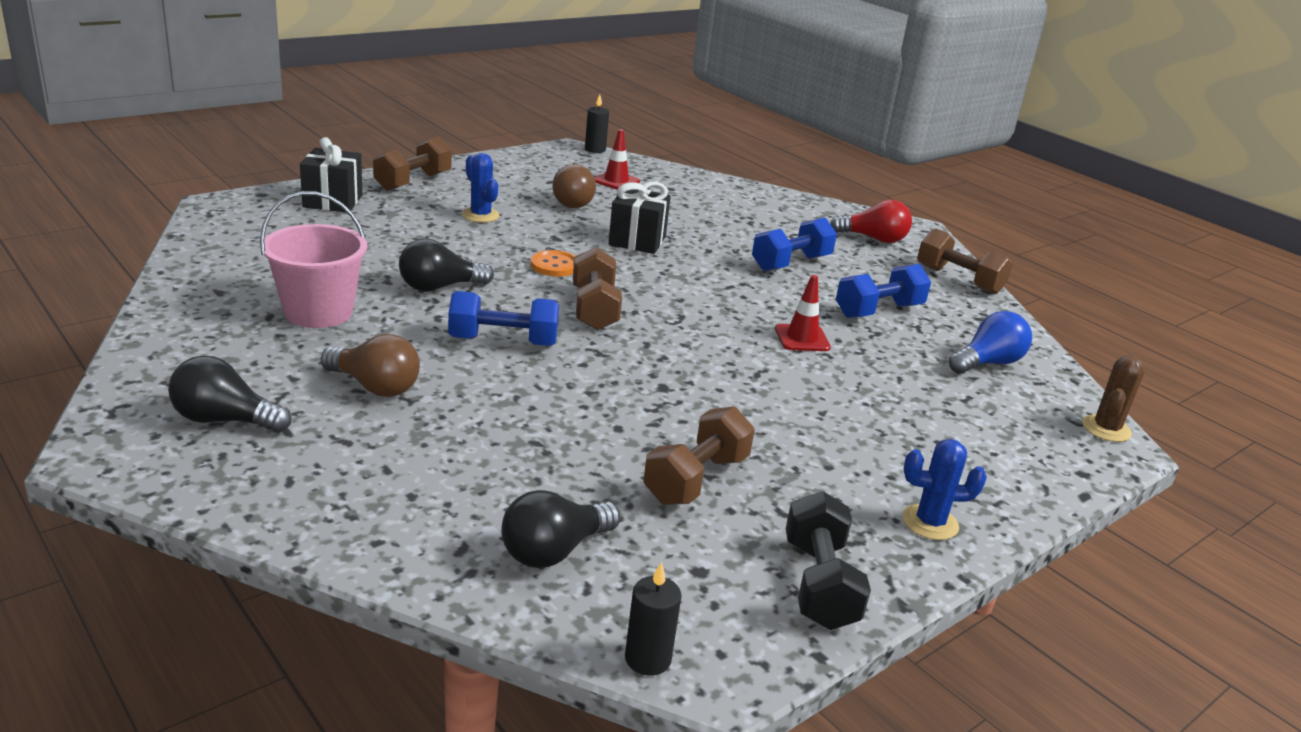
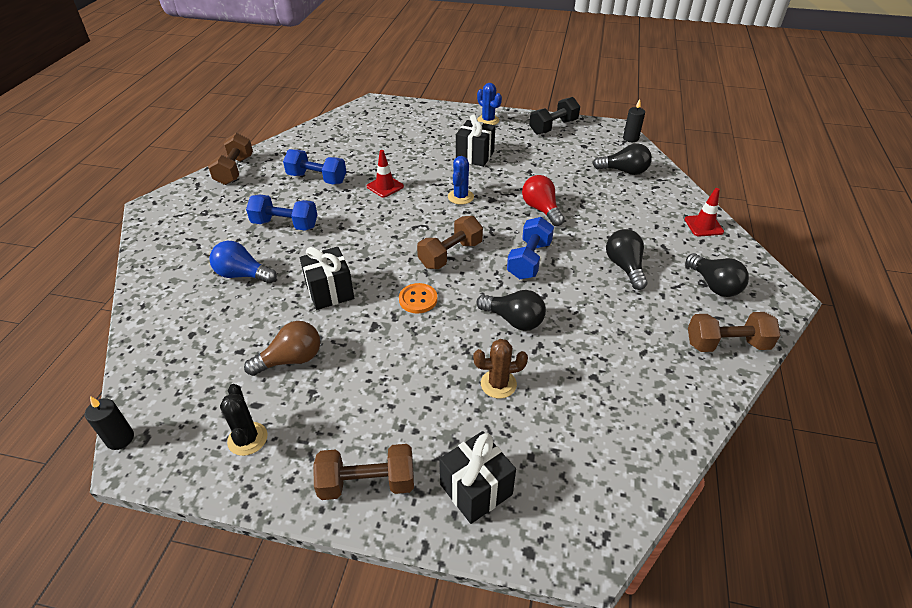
camera: 125 degrees left, 15 degrees up
pink bucket [260,191,367,328] -> none
brown light bulb [321,334,420,397] -> black light bulb [606,229,648,290]
blue dumbbell [448,291,559,346] -> blue dumbbell turned 60 degrees clockwise [507,217,554,279]
blue cactus [462,153,500,223] -> blue cactus moved to [448,156,474,205]
red traffic cone [594,129,640,190] -> red traffic cone moved to [684,188,724,236]
brown dumbbell [644,406,755,505] -> brown dumbbell moved to [688,312,781,352]
red light bulb [830,200,912,243] -> red light bulb moved to [522,175,564,226]
blue light bulb [949,311,1032,374] -> blue light bulb moved to [209,241,277,284]
brown cactus [1082,355,1145,442] -> brown cactus moved to [473,339,528,398]
none -> black cactus [220,384,268,456]
none -> black gift [456,114,495,167]

